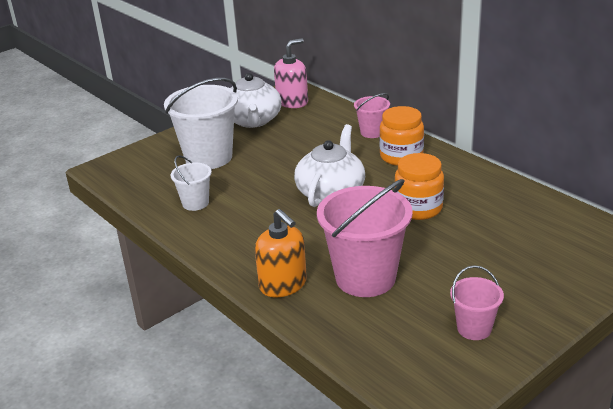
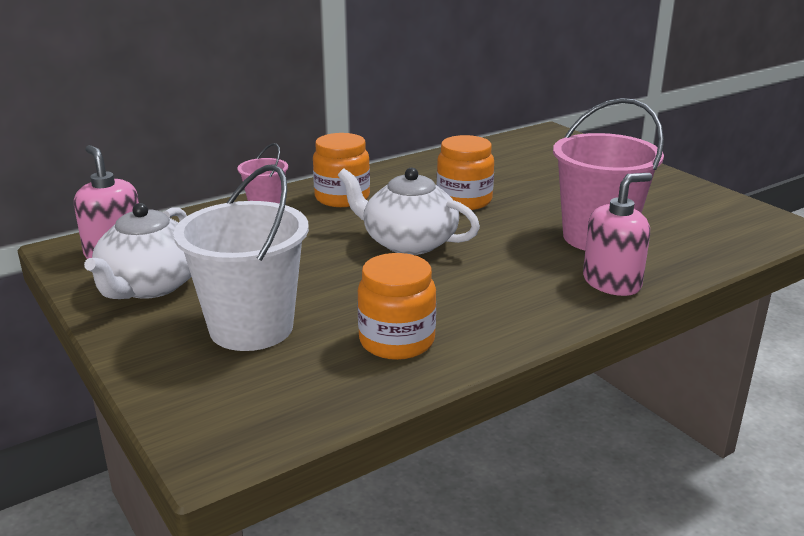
camera: 85 degrees left, 5 degrees down
white bucket [171,155,212,211] -> orange jar [357,253,436,360]
white teapot [231,73,282,128] -> white teapot turned 105 degrees clockwise [84,203,191,299]
orange soap dispenser [255,209,307,298] -> pink soap dispenser [583,173,652,296]
pink bucket [450,265,504,340] -> none

